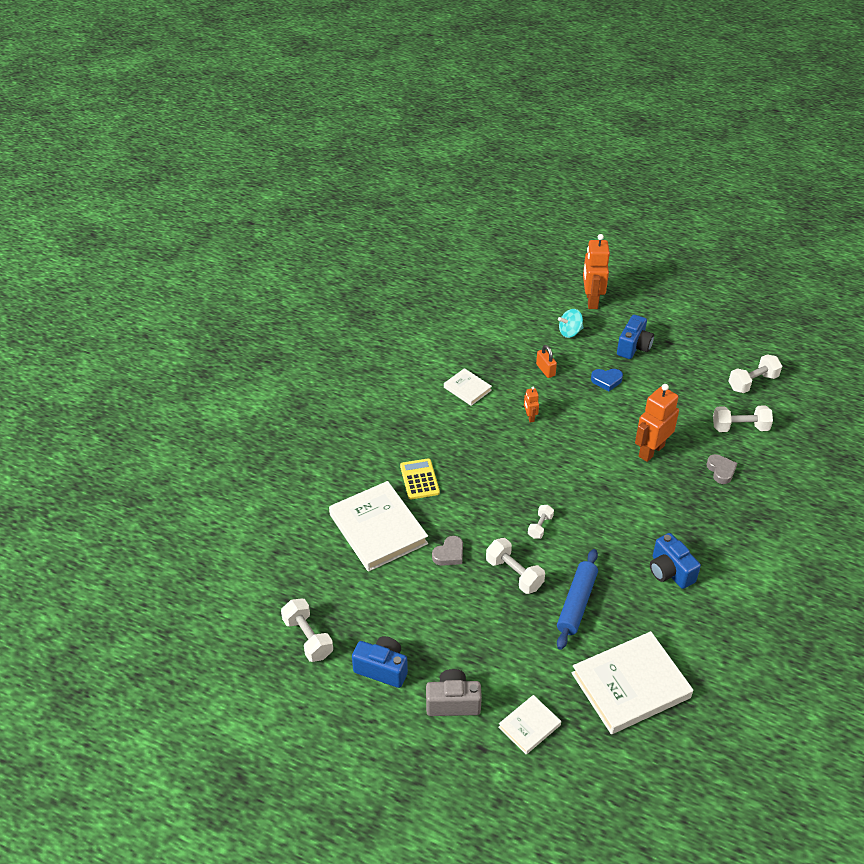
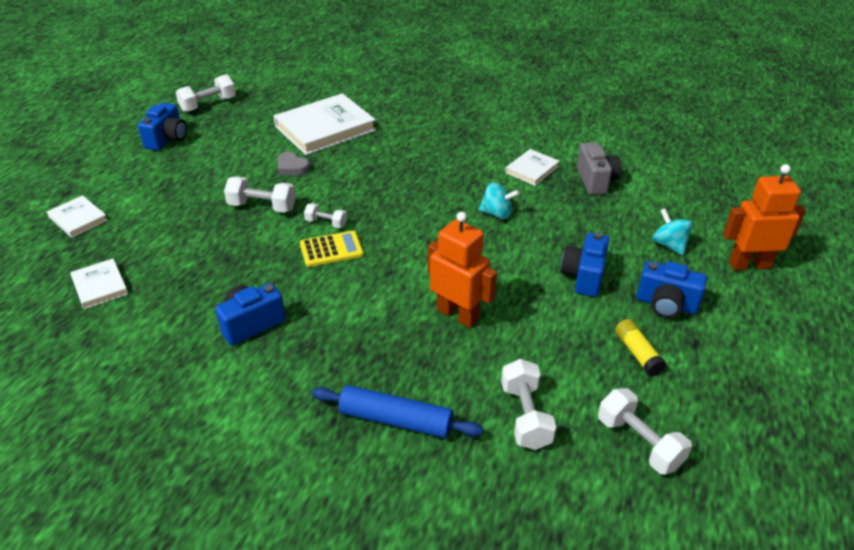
camera: 85 degrees right, 5 degrees down
yellow calculator [400,458,440,499] -> yellow calculator moved to [300,231,364,267]
grey camera [426,669,482,716] -> grey camera moved to [577,142,622,195]
white dumbbell [486,538,545,594] -> white dumbbell turned 60 degrees clockwise [224,176,296,213]
orange robot [524,387,539,423] -> turquoise spinning top [478,182,520,219]
orange padlock [536,345,557,378] -> none
blue rolling pin [557,549,598,650] -> blue rolling pin moved to [312,385,483,438]
white book [572,631,693,734] -> white book [70,259,128,309], size x0.51
blue heart [591,369,623,391] -> blue camera [561,232,609,297]
grey heart [706,454,737,484] -> none
none -> yellow glue stick [615,319,667,376]

